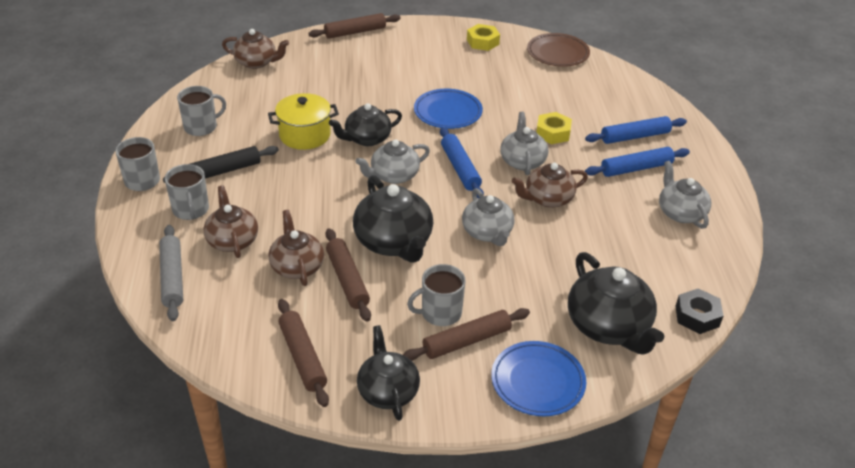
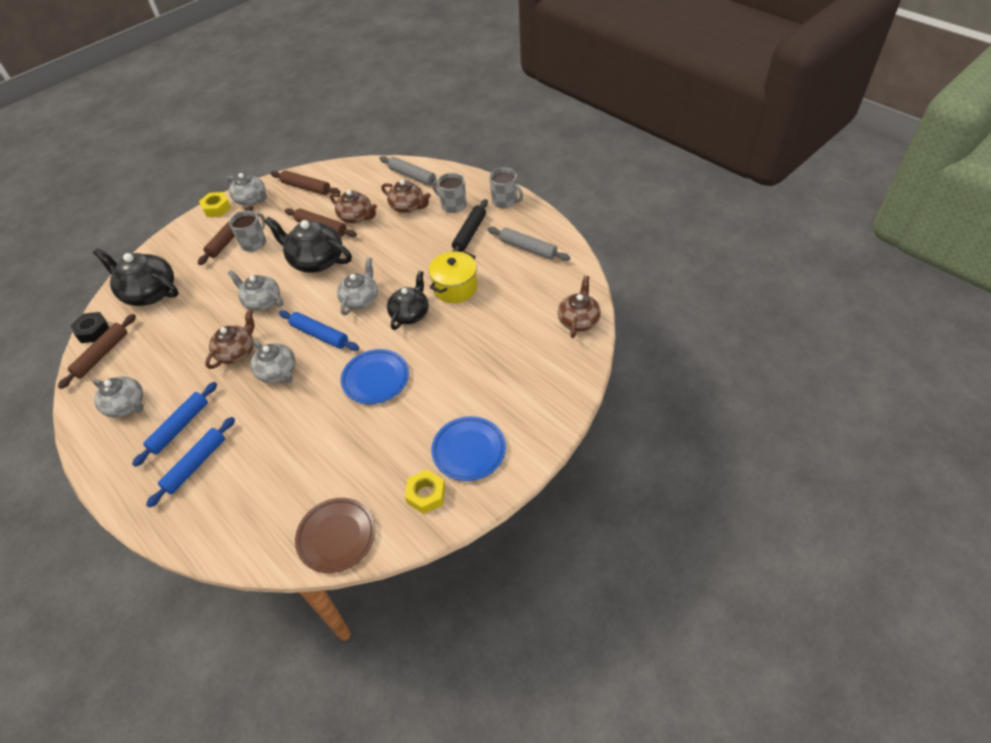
camera: 145 degrees right, 10 degrees up
grey mug [177,86,226,136] -> grey rolling pin [488,227,570,261]
brown teapot [222,29,289,69] -> brown teapot turned 135 degrees clockwise [557,275,601,338]
brown rolling pin [308,13,401,39] -> brown rolling pin moved to [58,314,136,389]
black teapot [357,325,420,421] -> grey teapot [227,173,267,206]
blue plate [491,341,586,416] -> blue plate moved to [431,416,506,481]
yellow nut [536,112,572,144] -> yellow nut moved to [199,192,231,217]

